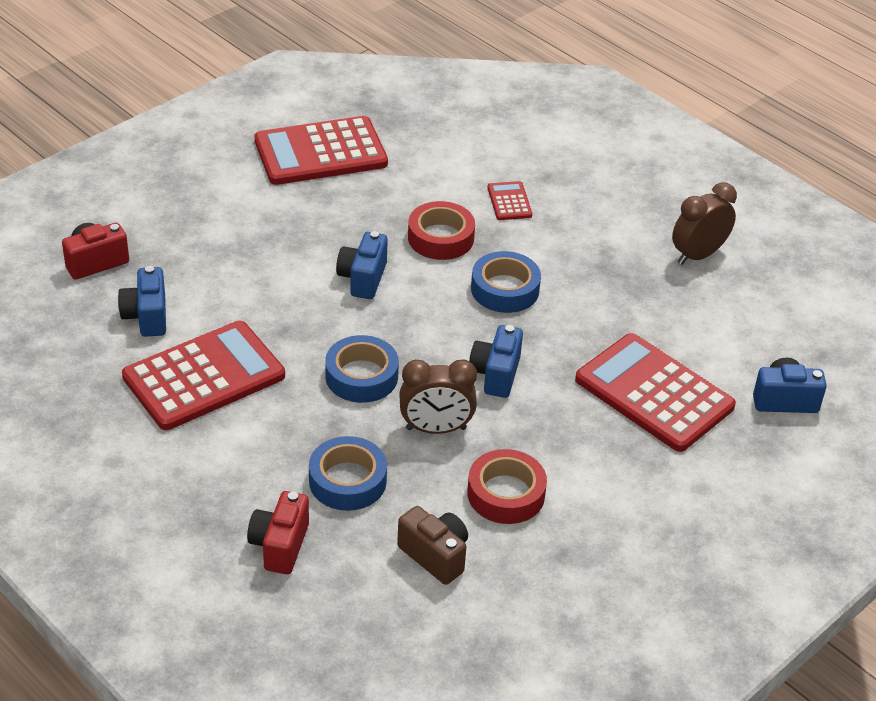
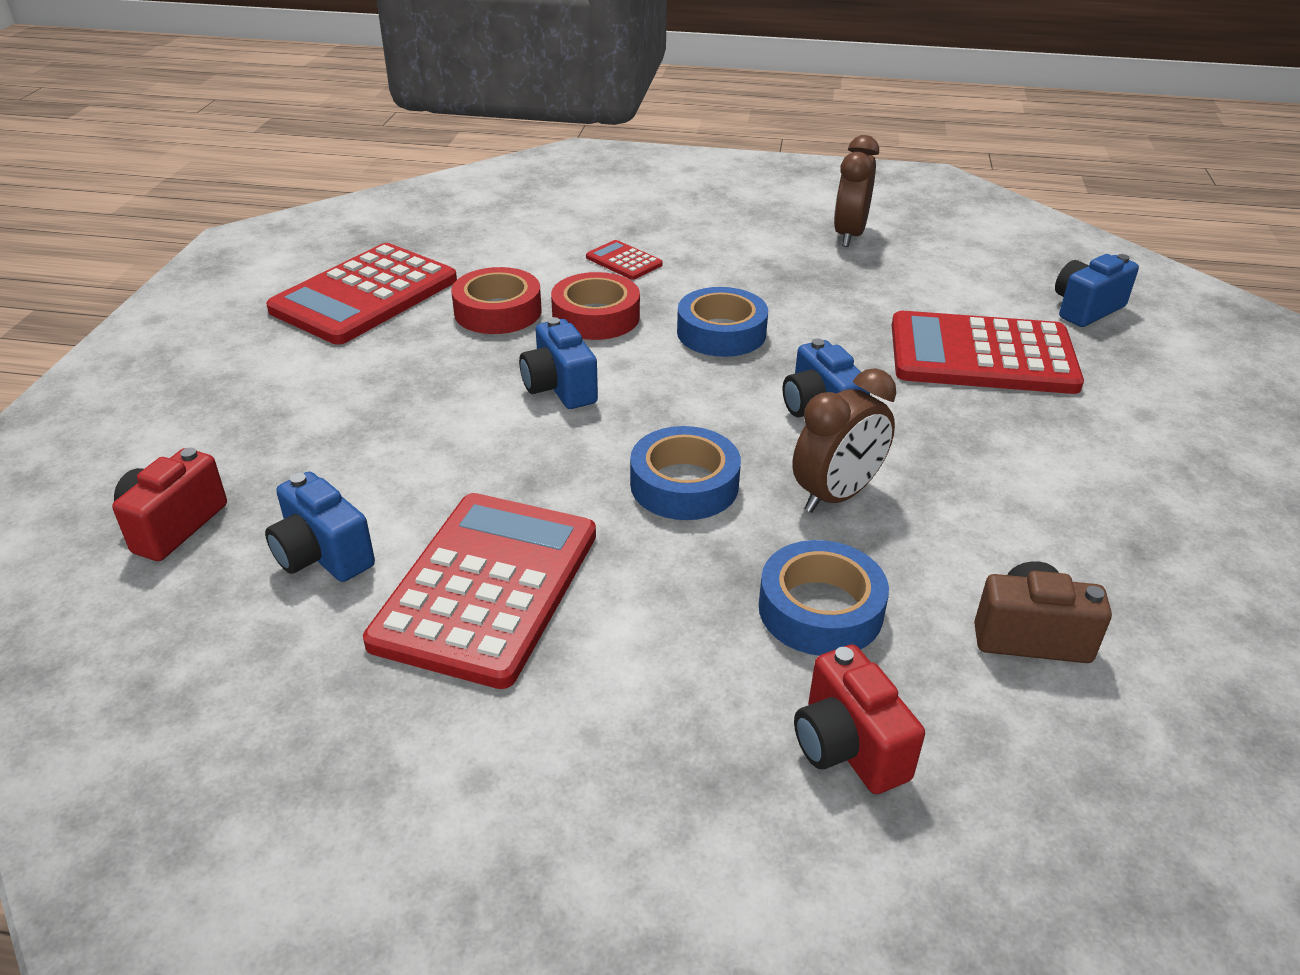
camera: 35 degrees left, 5 degrees down
red tape [467,449,547,524] -> red tape moved to [451,267,541,334]

